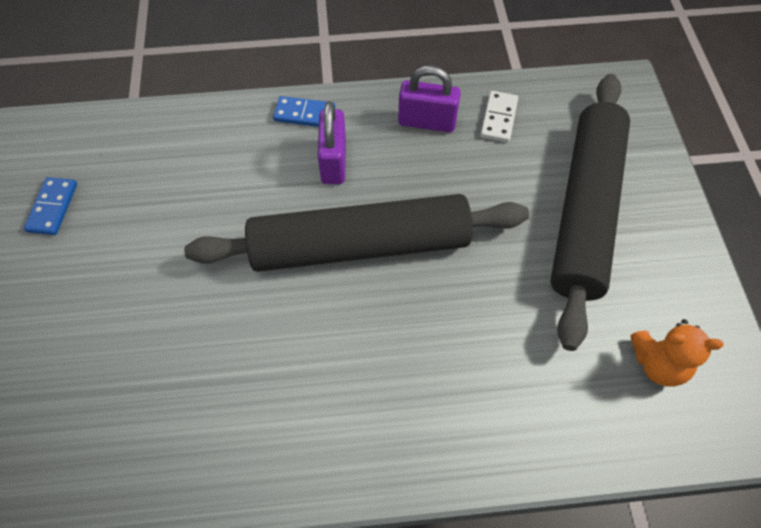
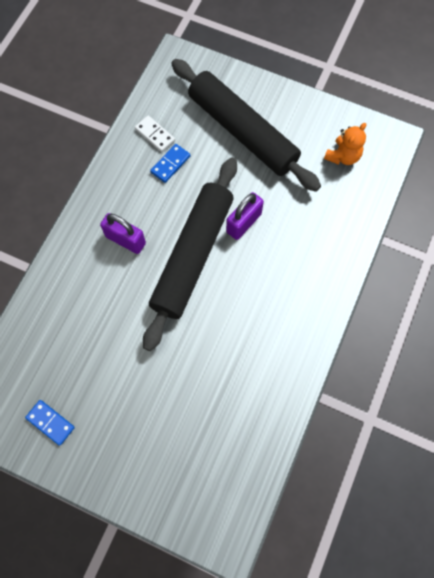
camera: 60 degrees left, 10 degrees up
blue domino [273,96,335,127] -> blue domino moved to [150,144,190,183]
purple padlock [398,66,461,132] -> purple padlock moved to [226,192,264,240]

